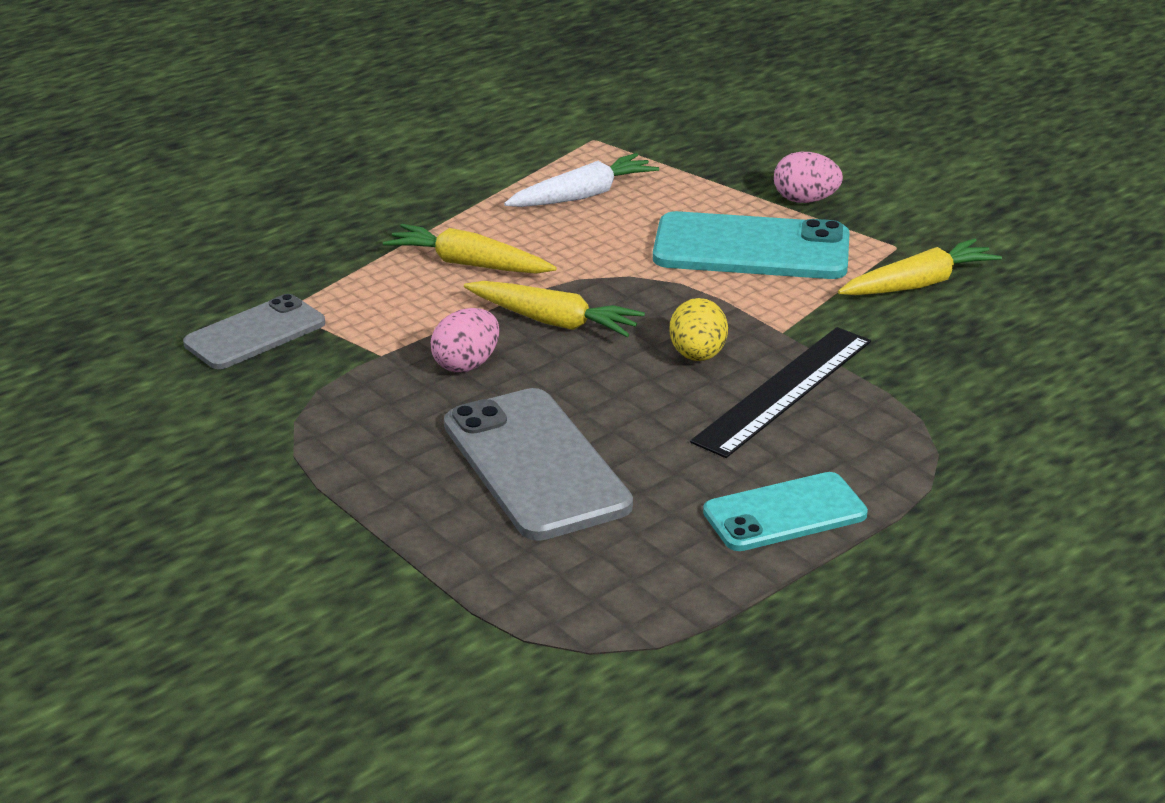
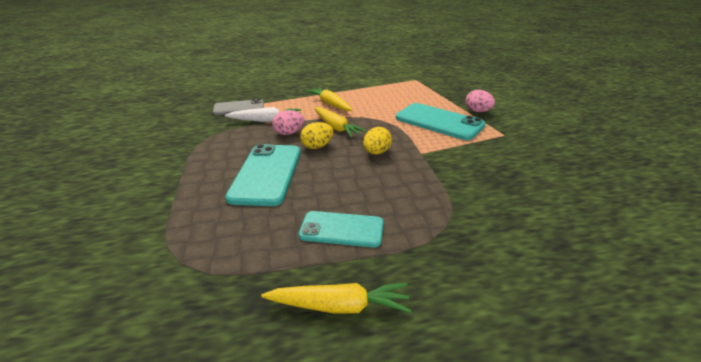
camera: 30 degrees right, 0 degrees up
grey phone [444,388,633,541] -> turquoise phone [225,144,301,206]
white carrot [504,153,659,207] -> white carrot moved to [225,107,301,122]
black ruler [690,327,871,458] -> none
yellow carrot [838,238,1002,295] -> yellow carrot moved to [261,283,411,314]
none -> yellow egg [300,122,334,149]

